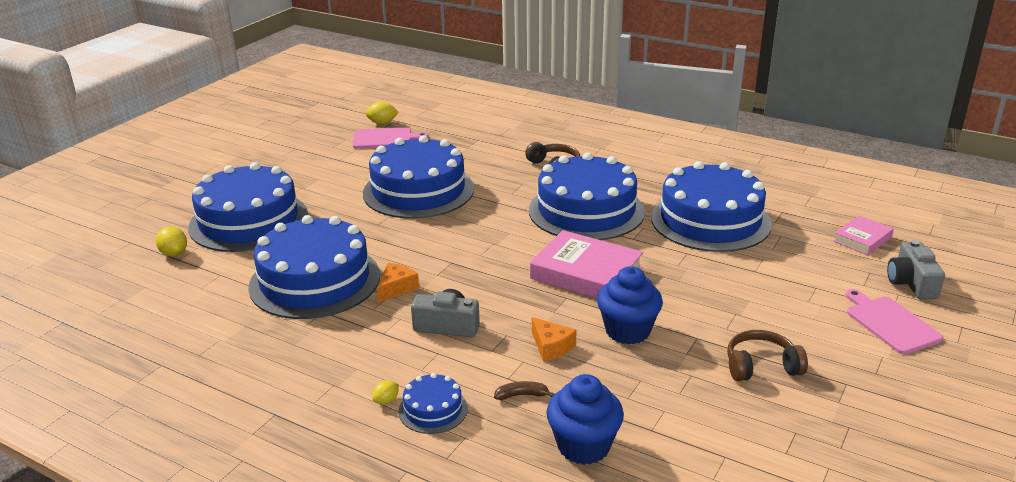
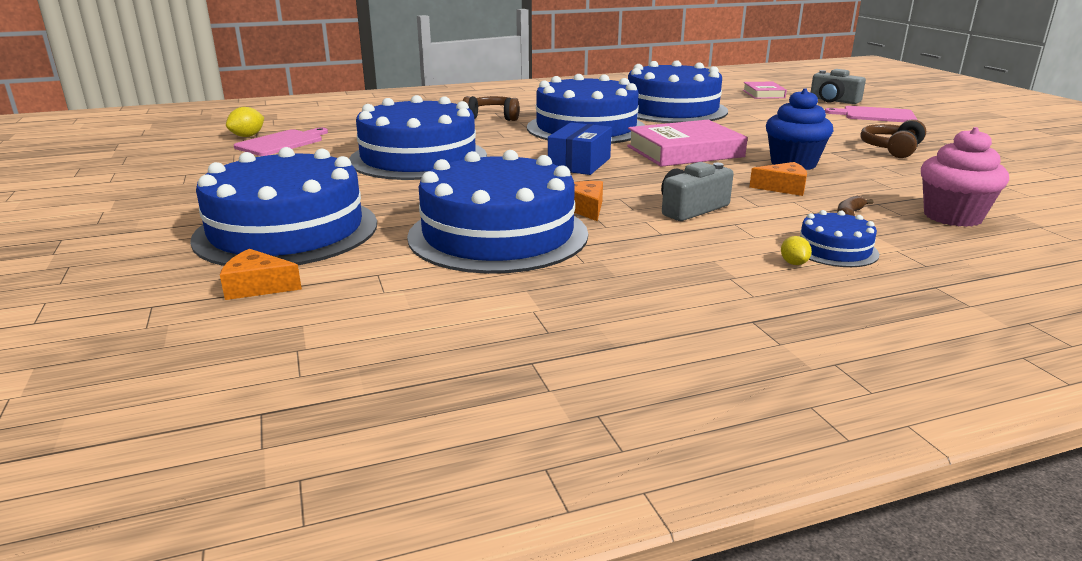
camera: 50 degrees left, 5 degrees down
yellow lemon [156,226,187,257] -> orange cheese [220,249,302,300]
blue cupcake [546,374,624,465] -> pink cupcake [921,127,1009,227]
none -> blue box [548,122,612,175]

